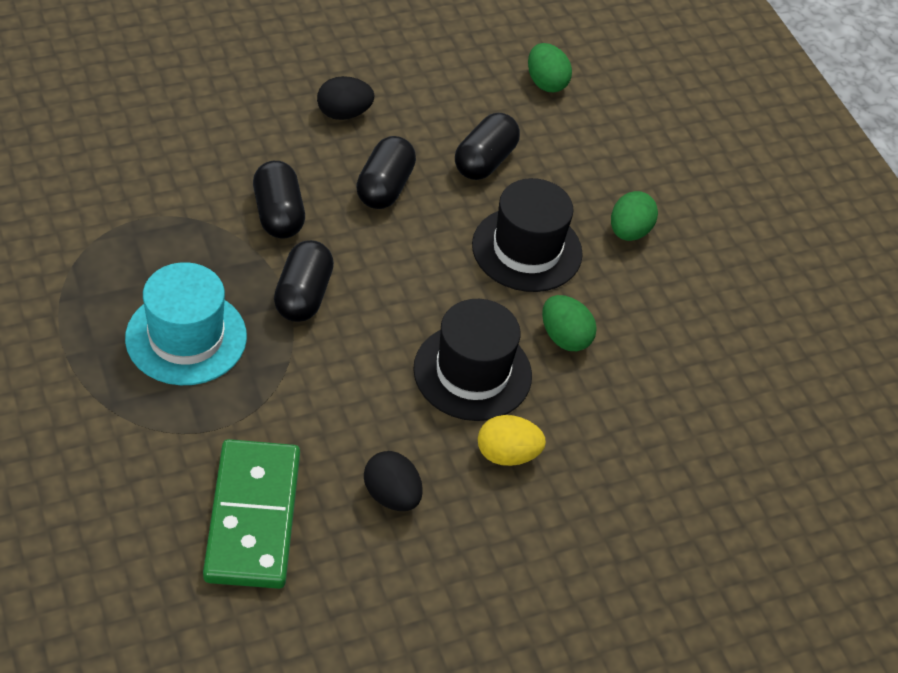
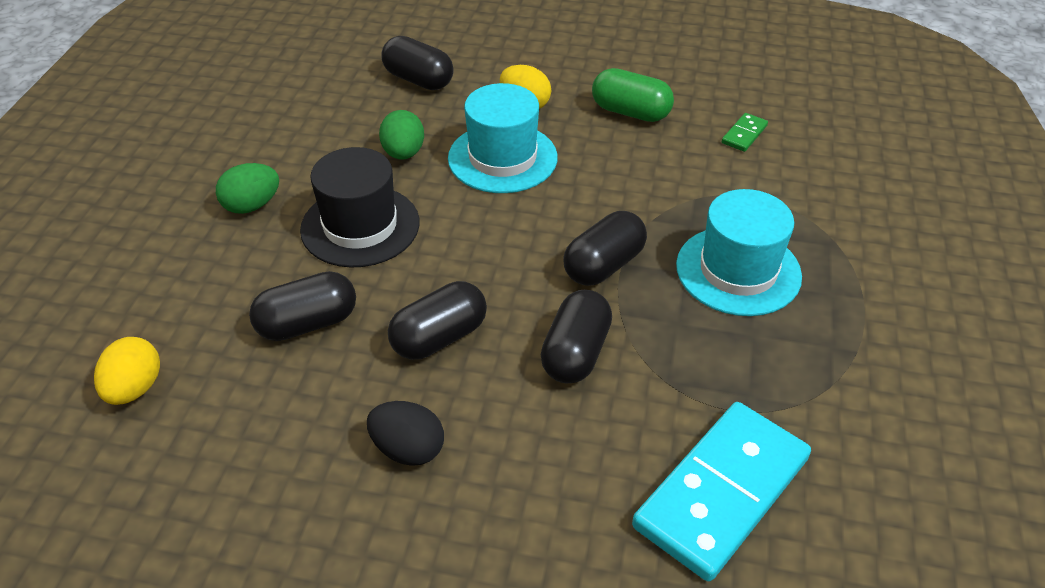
camera: 140 degrees left, 5 degrees down
green domino [203,439,300,589] -> green domino [722,113,768,152], size x0.41
black egg [364,451,423,511] -> green capsule [592,68,674,122]
black hat [413,299,532,421] -> turquoise hat [448,83,558,193]
green egg [528,43,572,92] -> yellow egg [94,337,160,405]
none -> black capsule [381,36,454,90]
none -> turquoise domino [632,402,811,581]

